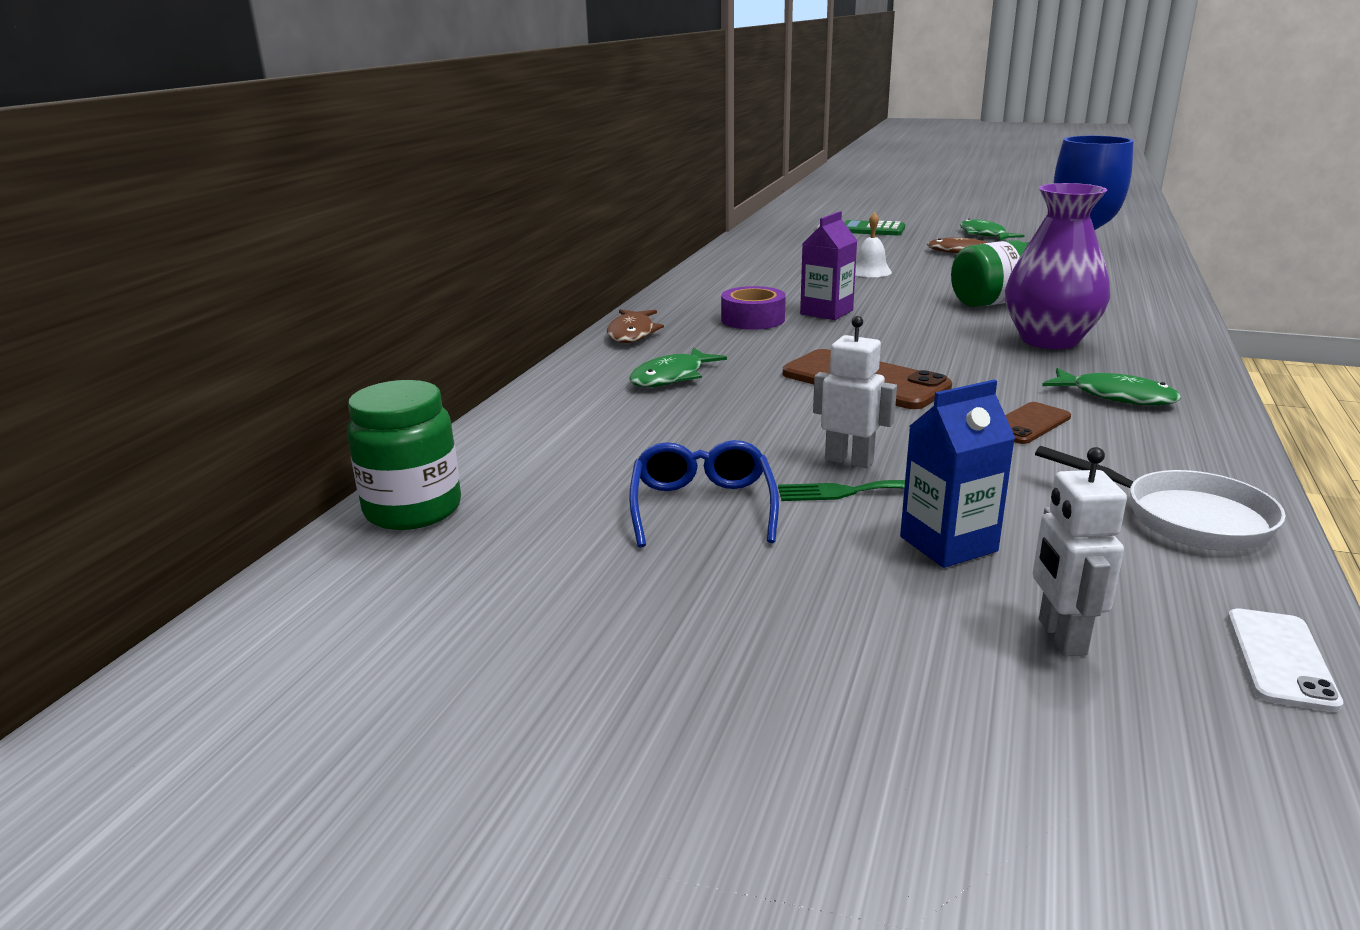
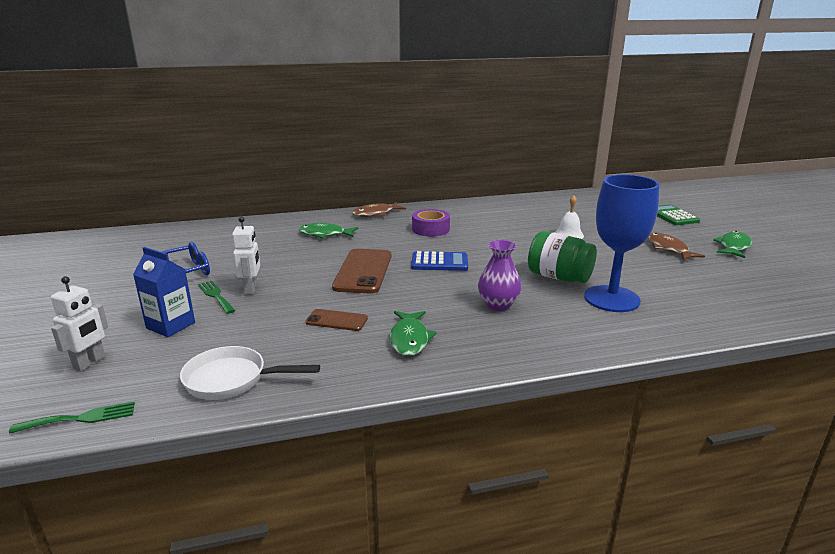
camera: 55 degrees right, 0 degrees up
green jar [347,380,461,530] -> none
purple carton [800,211,858,320] -> none
purple vase [1005,183,1110,349] -> purple vase [478,240,522,311], size x0.61
white robot [1033,447,1127,656] -> white robot turned 150 degrees clockwise [51,276,108,371]
white pan [1035,446,1286,551] -> white pan turned 90 degrees clockwise [180,346,320,400]
white phone [1228,608,1343,712] -> green fork [9,402,135,433]
none -> blue calculator [411,251,468,271]

